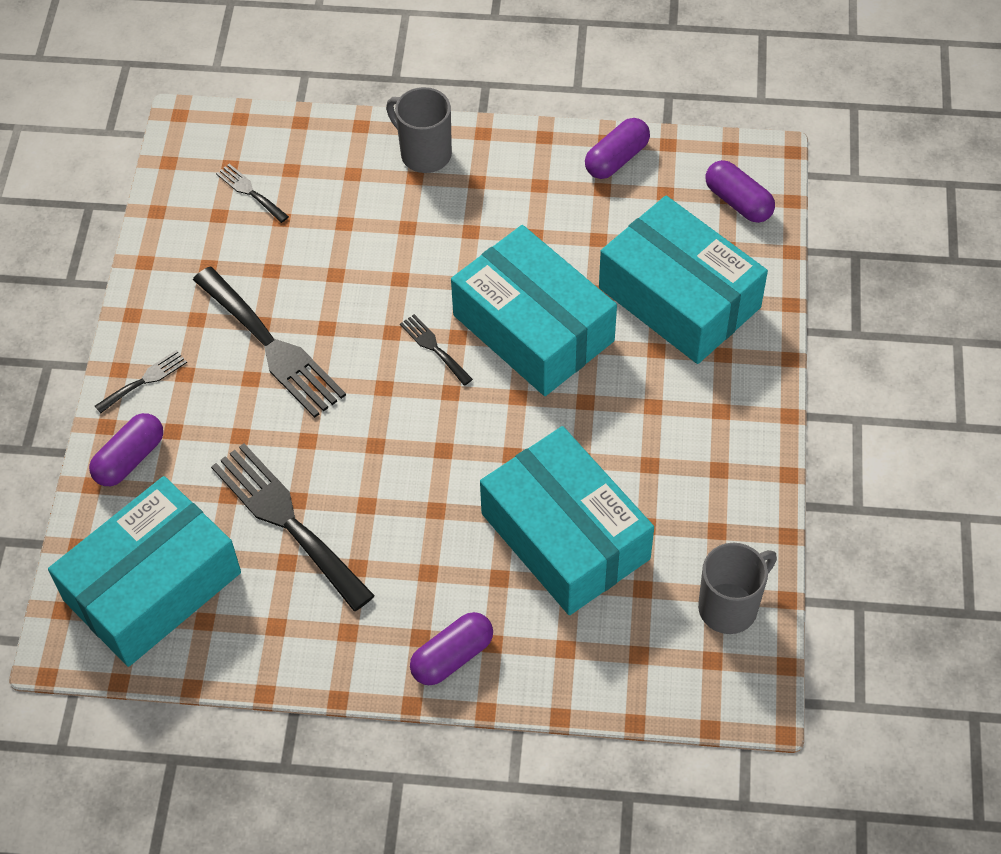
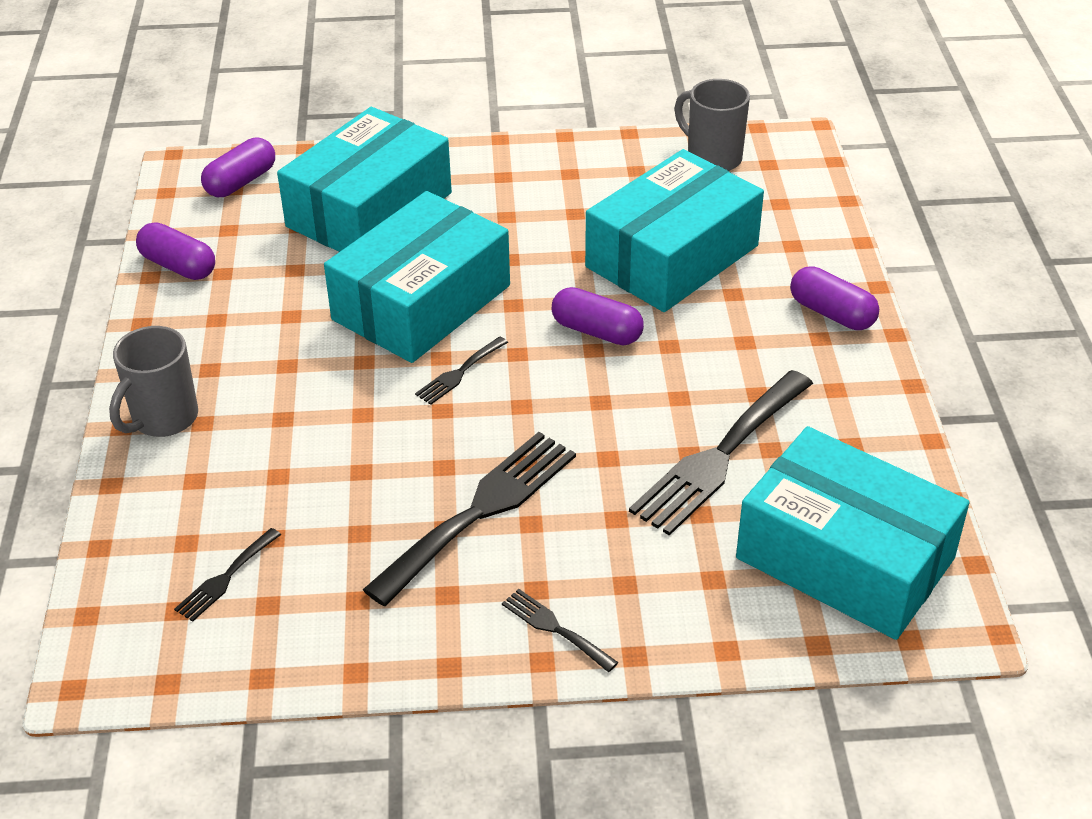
camera: 100 degrees left, 15 degrees down
purple capsule [89,413,163,486] -> purple capsule moved to [552,287,644,345]

